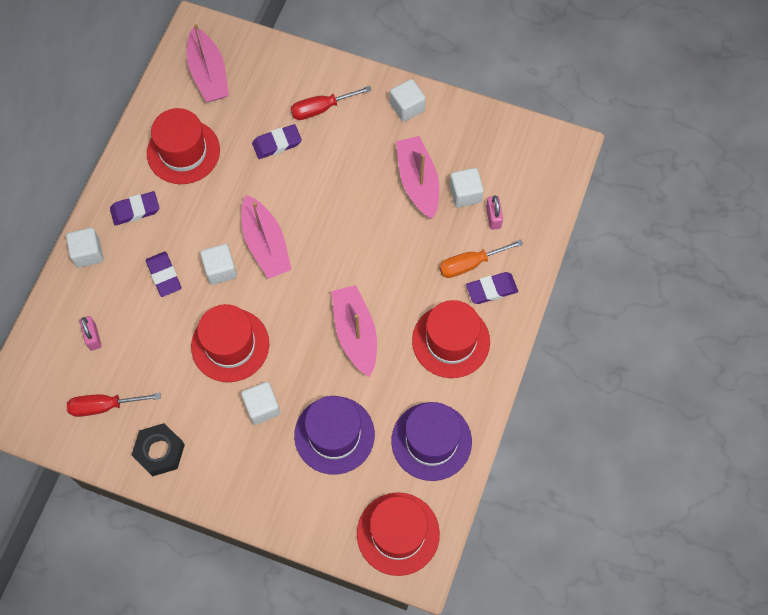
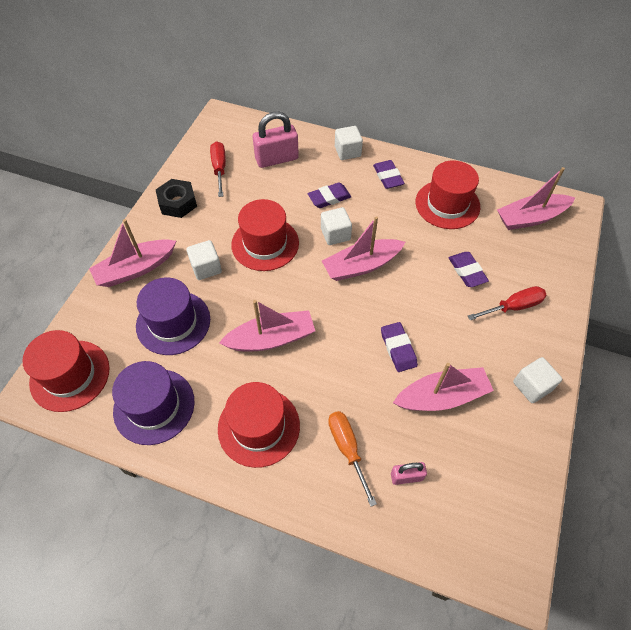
camera: 90 degrees right, 10 degrees down
pink padlock [79,316,102,351] -> pink padlock [253,112,299,168], size x1.87
red screwdriver [291,86,372,120] -> red screwdriver turned 90 degrees clockwise [468,286,546,320]
white cube [449,168,484,207] -> none
purple eraser [466,272,518,304] -> purple eraser moved to [381,322,418,372]
none -> pink boat [89,219,176,287]

